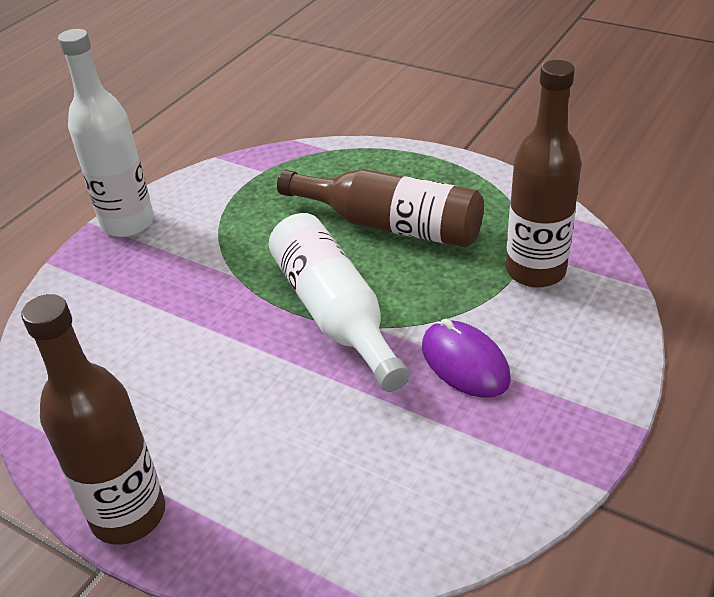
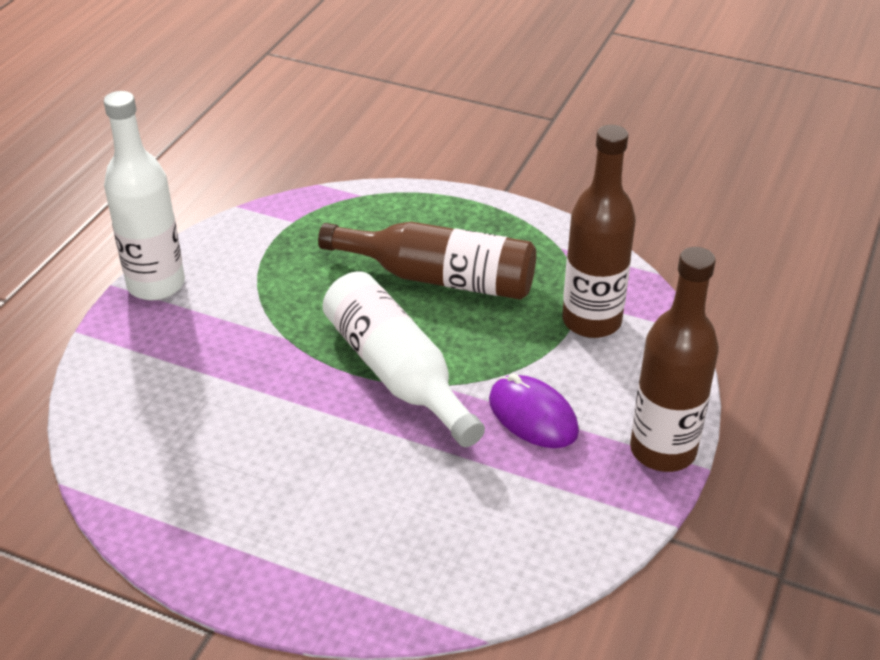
camera: 10 degrees left, 0 degrees up
brown bottle [21,294,165,545] -> brown bottle moved to [630,247,719,472]

